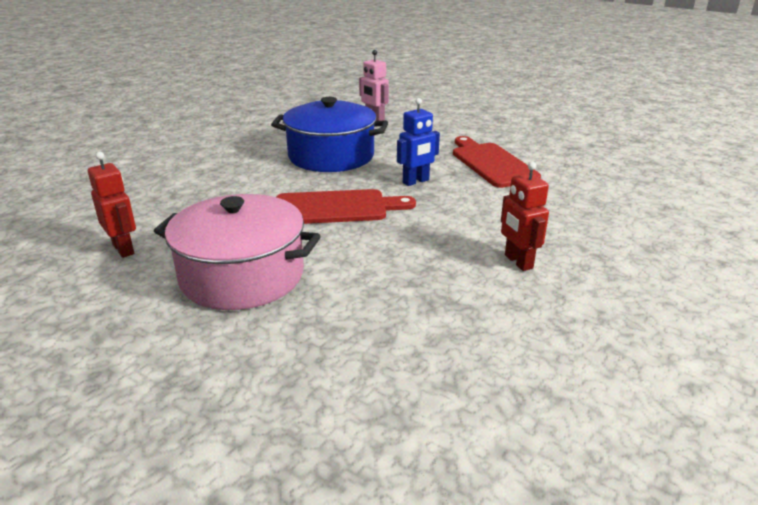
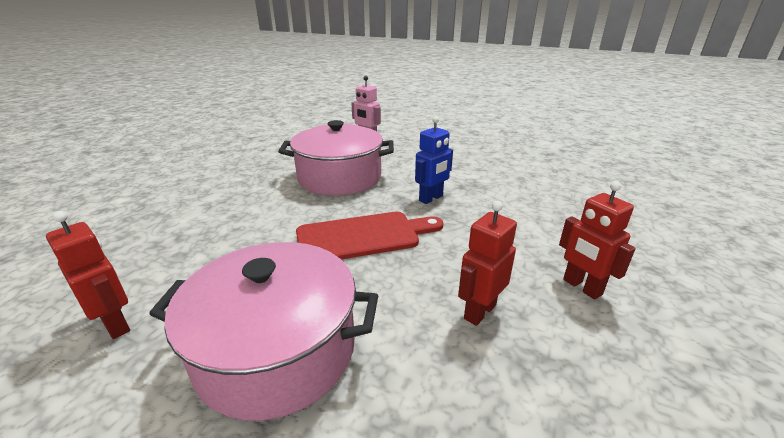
camera: 10 degrees left, 0 degrees up
blue pot [271,97,388,172] -> pink pot [278,120,394,196]
red cutting board [453,136,541,188] -> none
none -> red robot [458,201,517,326]

